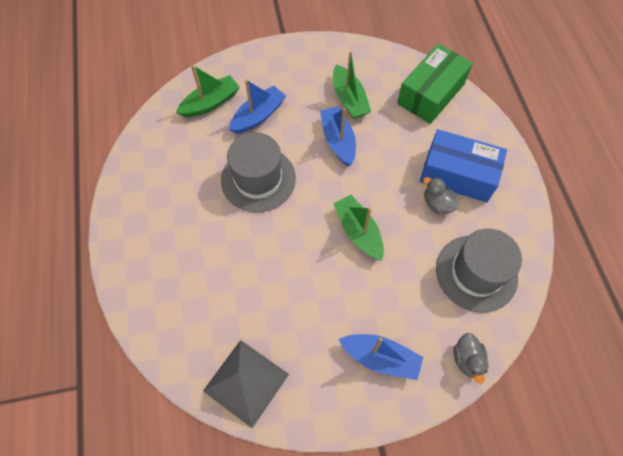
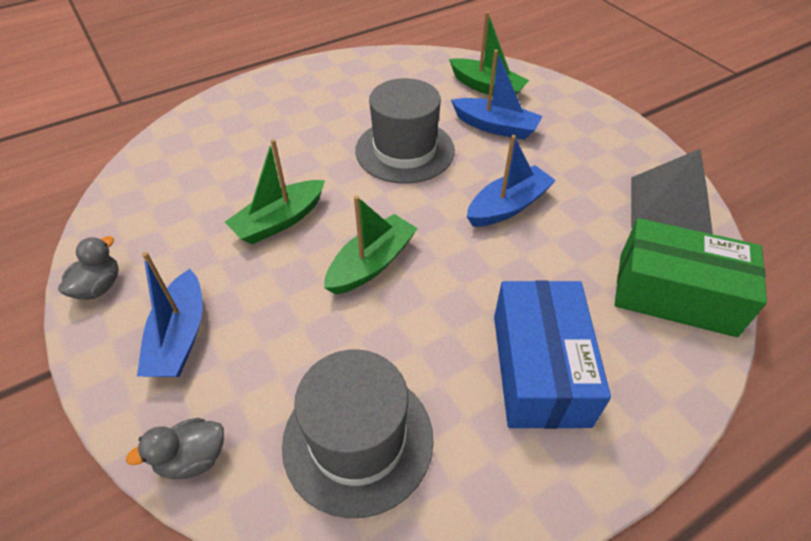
camera: 70 degrees right, 15 degrees down
grey pyramid [203,340,289,428] -> grey pyramid moved to [631,149,713,234]
green boat [333,51,371,119] -> green boat moved to [225,139,325,244]
grey duck [423,177,459,214] -> grey duck moved to [58,236,119,300]

